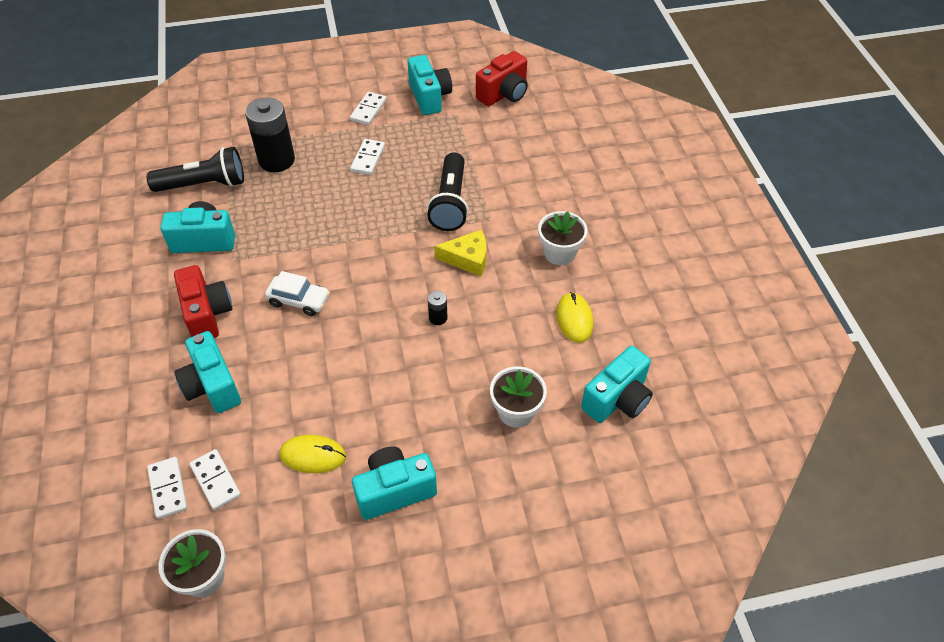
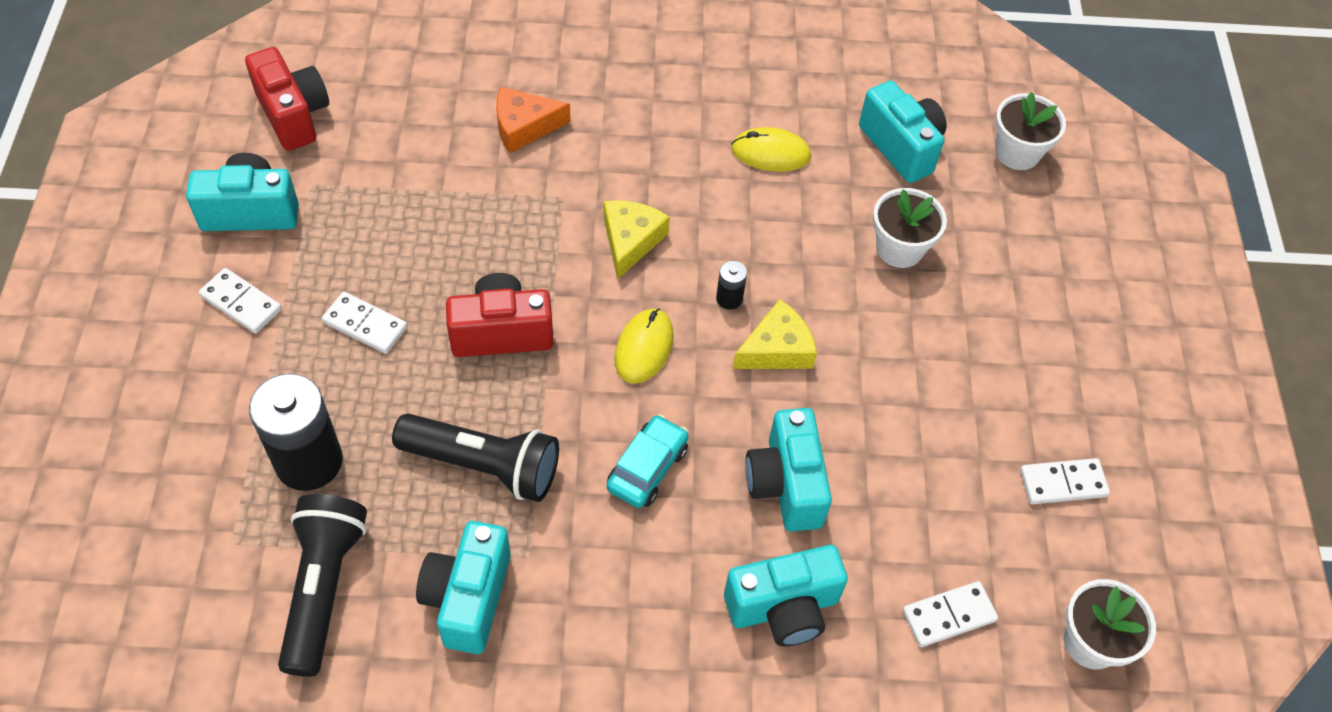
camera: 80 degrees left, 5 degrees up
white domino [147,457,187,519] -> white domino moved to [1020,458,1110,504]
red camera [174,265,232,338] -> red camera moved to [446,273,553,357]
white car [265,271,330,316] -> turquoise car [607,414,689,508]
yellow mouse [280,435,346,473] -> yellow mouse moved to [614,308,674,384]
turquoise camera [352,446,437,520] -> turquoise camera moved to [746,408,832,532]
black flashlight [427,152,469,231] -> black flashlight moved to [392,414,559,502]
white flower pot [538,211,587,265] -> white flower pot moved to [995,92,1066,170]
none -> orange cheese [496,87,571,153]
none -> yellow cheese [733,299,817,369]

